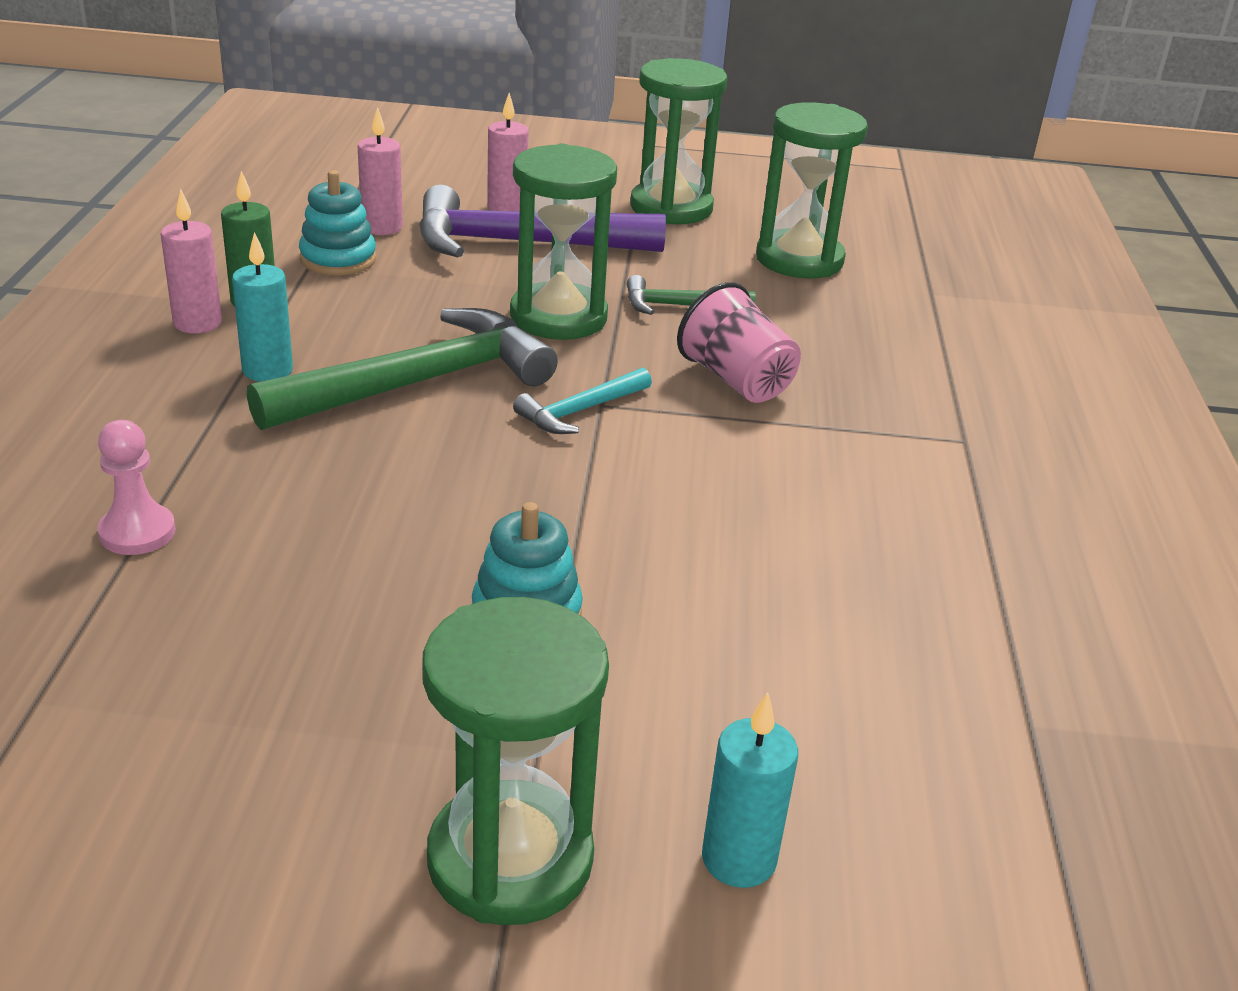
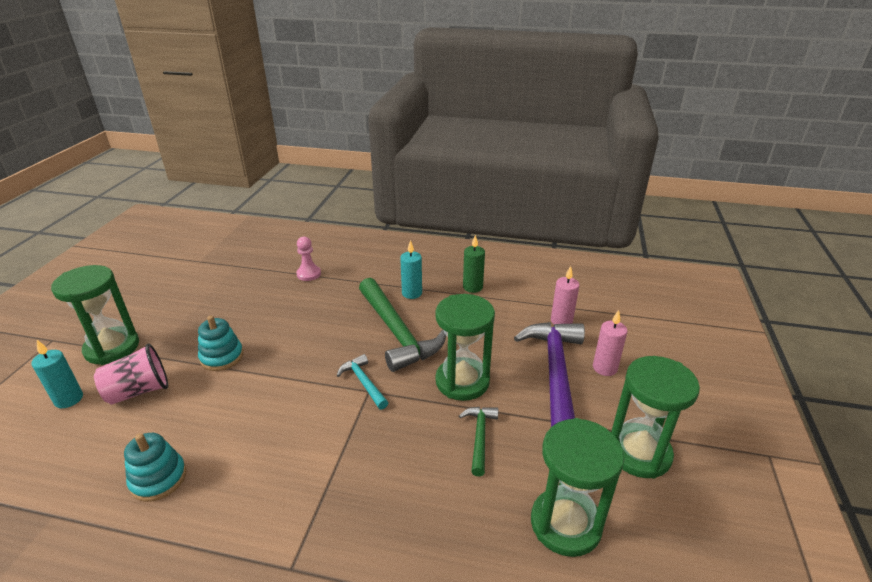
camera: 100 degrees right, 0 degrees up
pink candle [161,189,222,334] -> none
turquoise stacking toy [299,170,376,275] -> turquoise stacking toy moved to [124,433,186,502]
pink cup [677,282,801,403] -> pink cup moved to [94,344,168,405]

